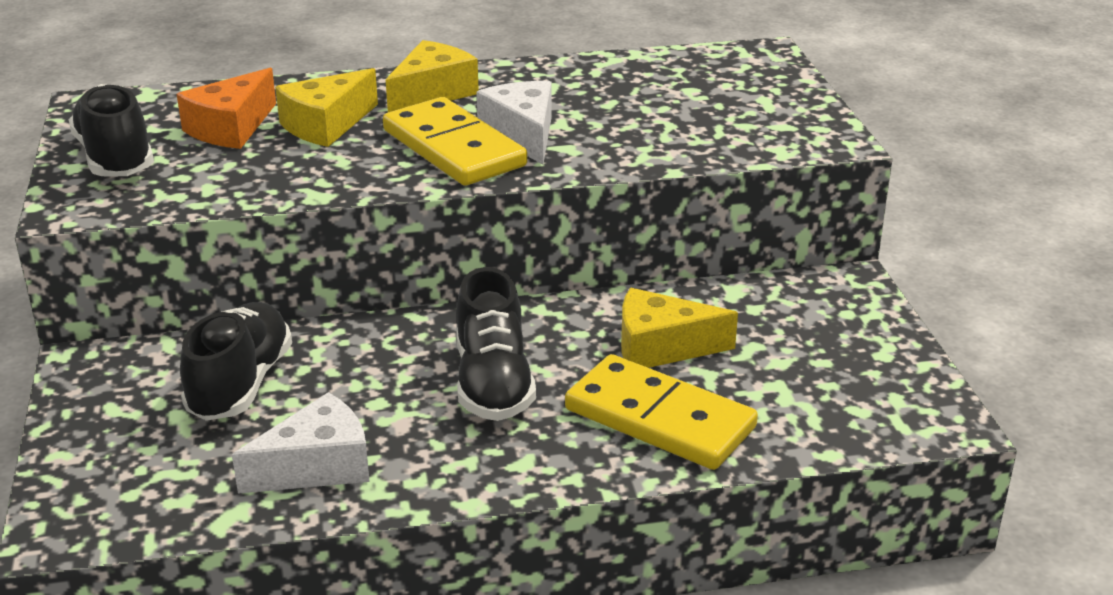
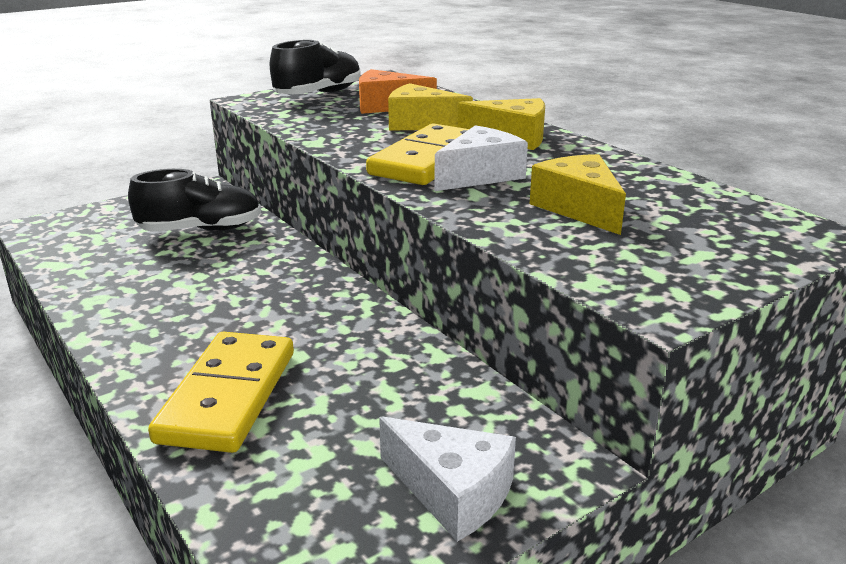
camera: 65 degrees right, 5 degrees down
white cheese [232,392,370,494] -> white cheese moved to [379,416,516,542]
black shoe [456,267,536,421] -> none
yellow cheese [621,288,738,368] -> yellow cheese moved to [530,154,626,235]

